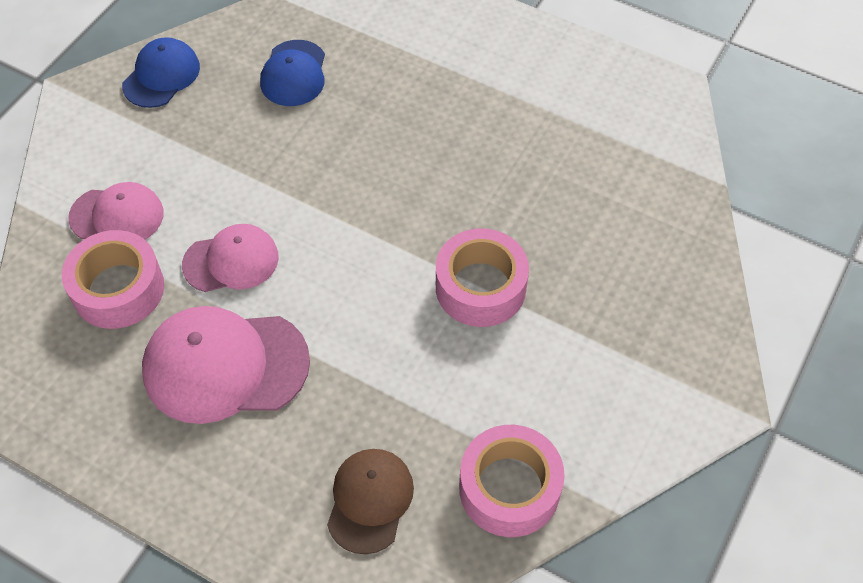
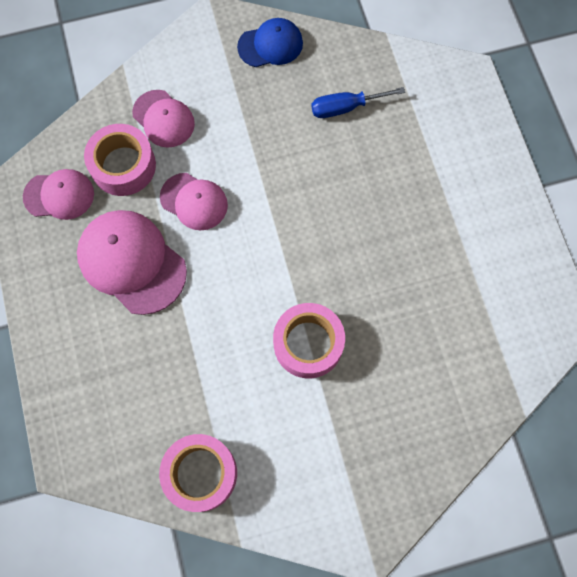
camera: 45 degrees right, 15 degrees up
blue cap [260,40,325,106] -> blue screwdriver [311,87,405,118]
brown cap [327,449,414,554] -> none
none -> pink cap [23,169,94,220]

